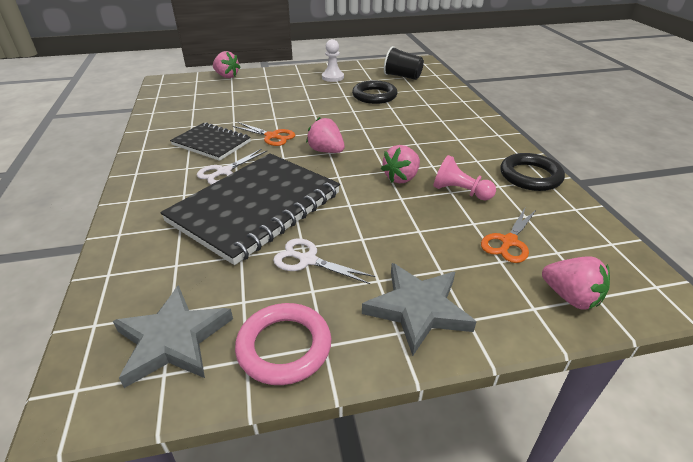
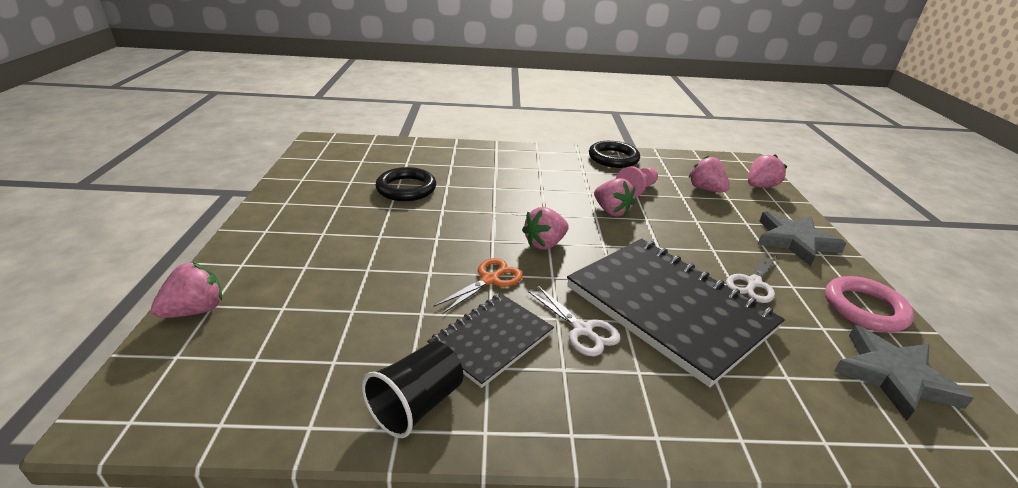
camera: 80 degrees left, 5 degrees down
white pawn [322,39,344,82] -> none
black cup [384,46,424,80] -> black cup moved to [362,341,463,438]
orange scissors [481,208,537,263] -> pink strawberry [689,155,730,193]

